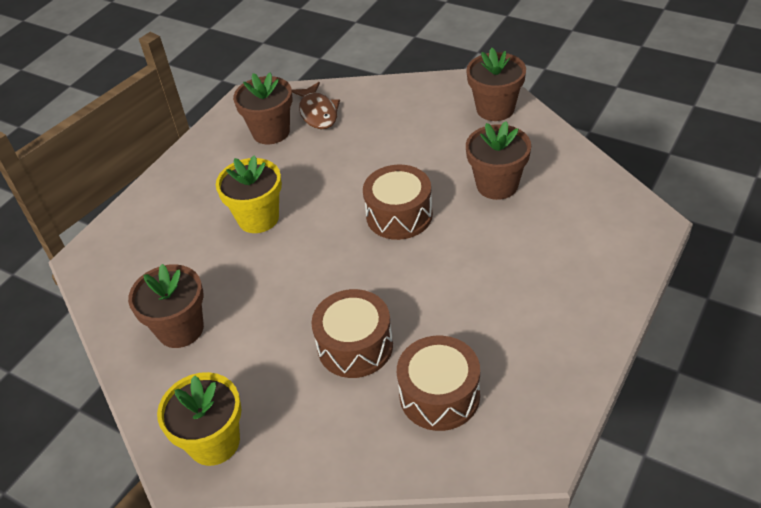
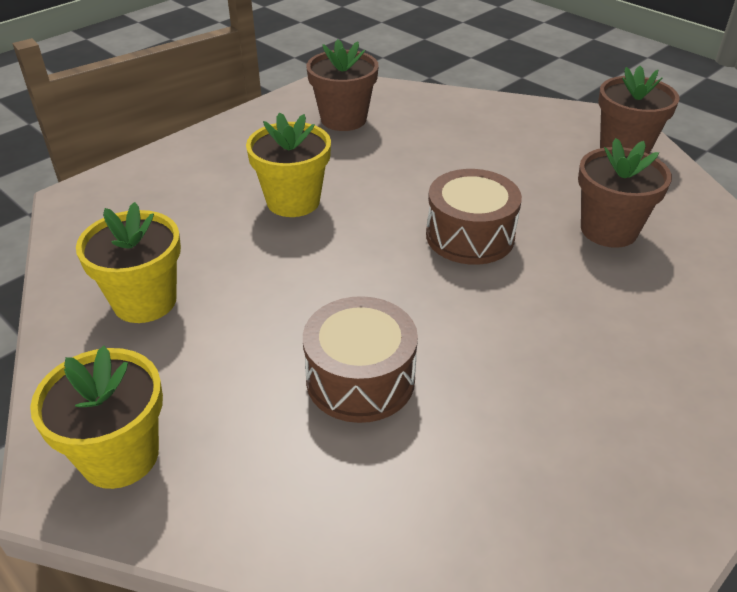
camera: 10 degrees right, 5 degrees down
brown flower pot [128,264,204,348] -> yellow flower pot [76,202,181,323]
brown fish [292,82,340,129] -> none
brown drum [397,336,480,431] -> none

